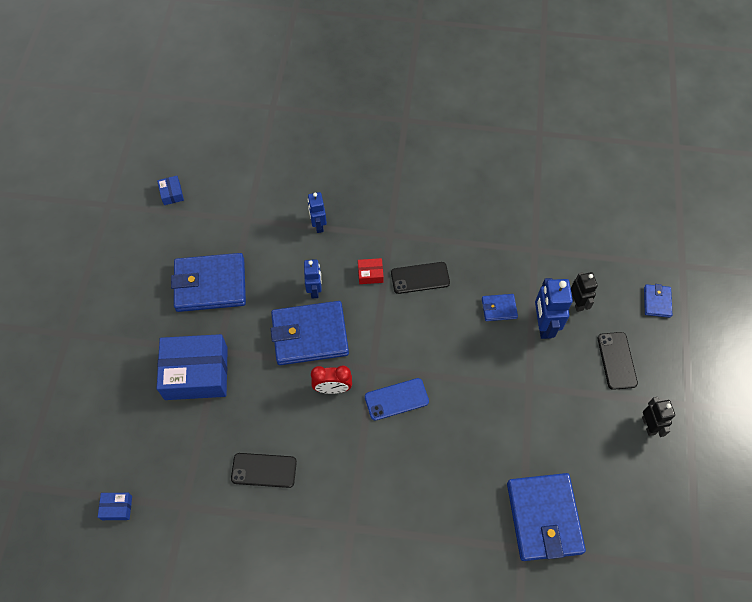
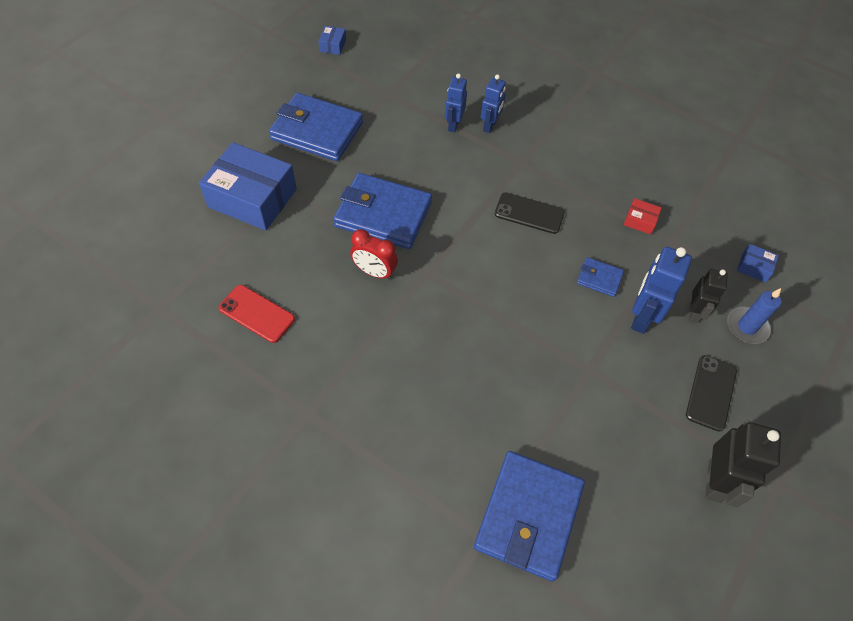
camera: 25 degrees right, 5 degrees down
blue box [98,493,132,520] -> blue box moved to [737,244,779,283]
black phone [231,453,297,488] -> red phone [218,285,295,343]
blue robot [304,259,322,298] -> blue robot moved to [481,74,506,133]
red box [358,258,384,284] -> red box moved to [624,198,662,235]
blue phone [365,378,429,421] -> none
black robot [642,397,675,437] -> black robot [705,420,781,507], size x1.54
blue wallet [644,284,672,318] -> none
none -> blue candle [727,288,782,344]

